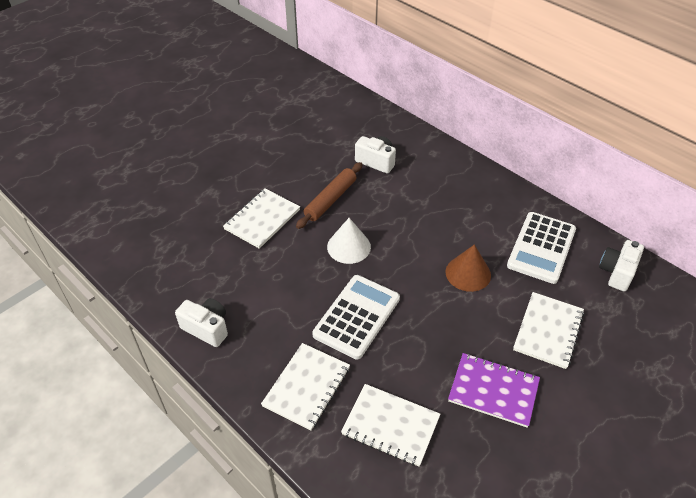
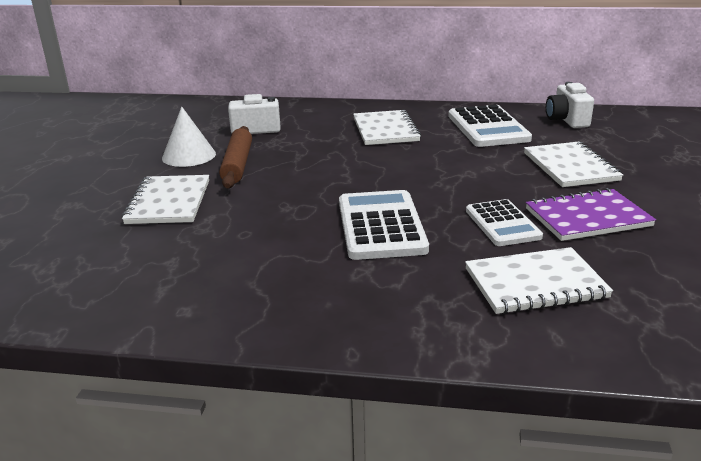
camera: 35 degrees left, 20 degrees down
white camera [175,298,228,347] -> none
white notebook [261,343,350,431] -> white notebook moved to [353,110,421,145]
white cone [327,218,371,264] -> white cone moved to [162,106,216,167]
brown cone [446,244,491,292] -> none
none -> white calculator [466,199,543,246]

